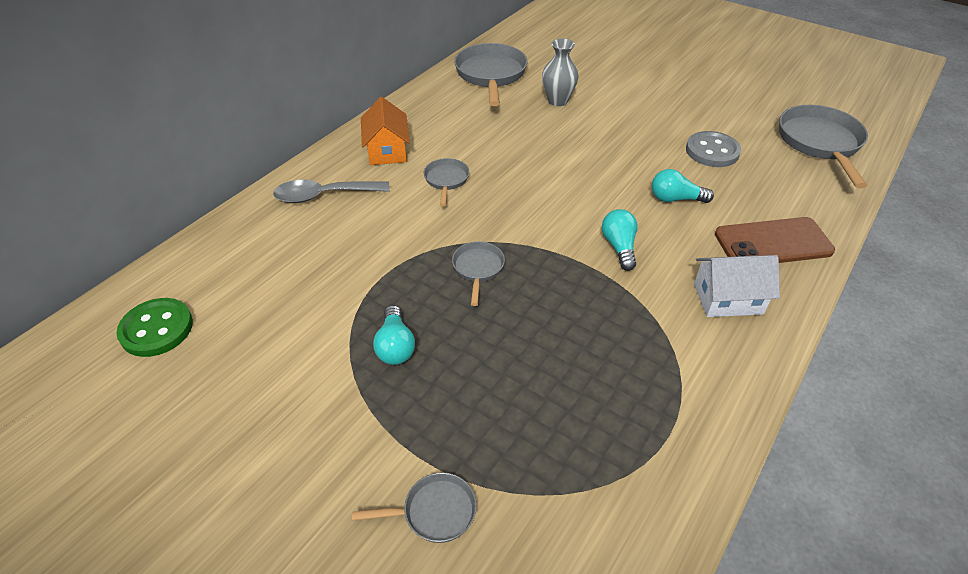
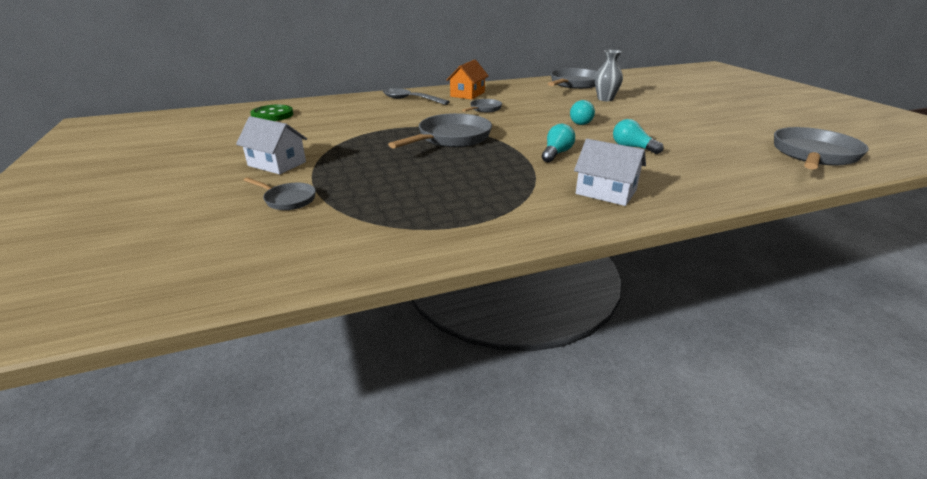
camera: 35 degrees right, 15 degrees down
turquoise light bulb [373,305,415,365] -> turquoise light bulb moved to [570,100,595,125]
grey pan [452,241,505,306] -> grey pan [388,113,492,148], size x1.94
grey button [686,131,741,167] -> none
brown phone [715,217,835,263] -> none
none -> white house [236,116,307,174]

